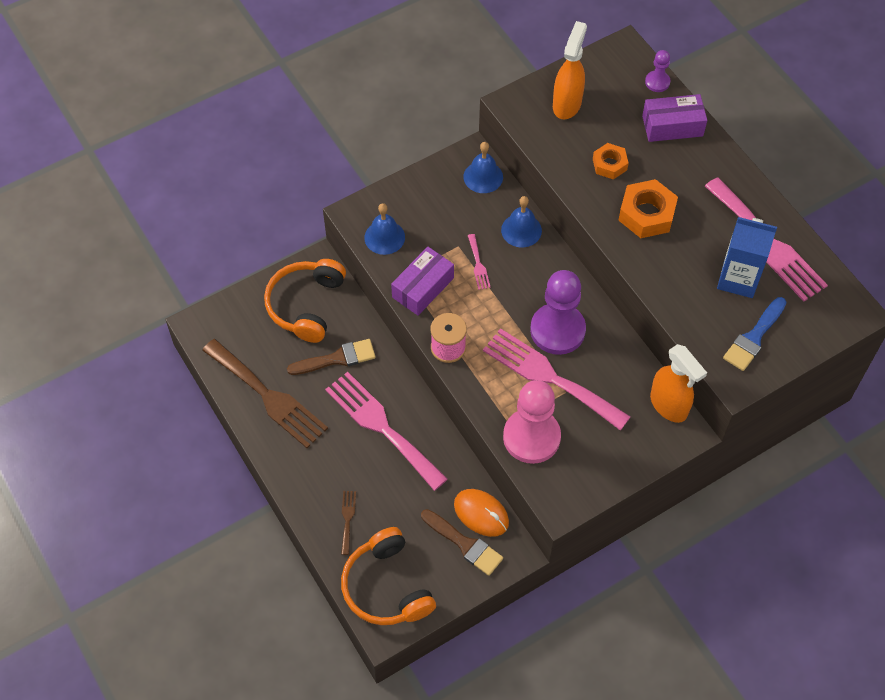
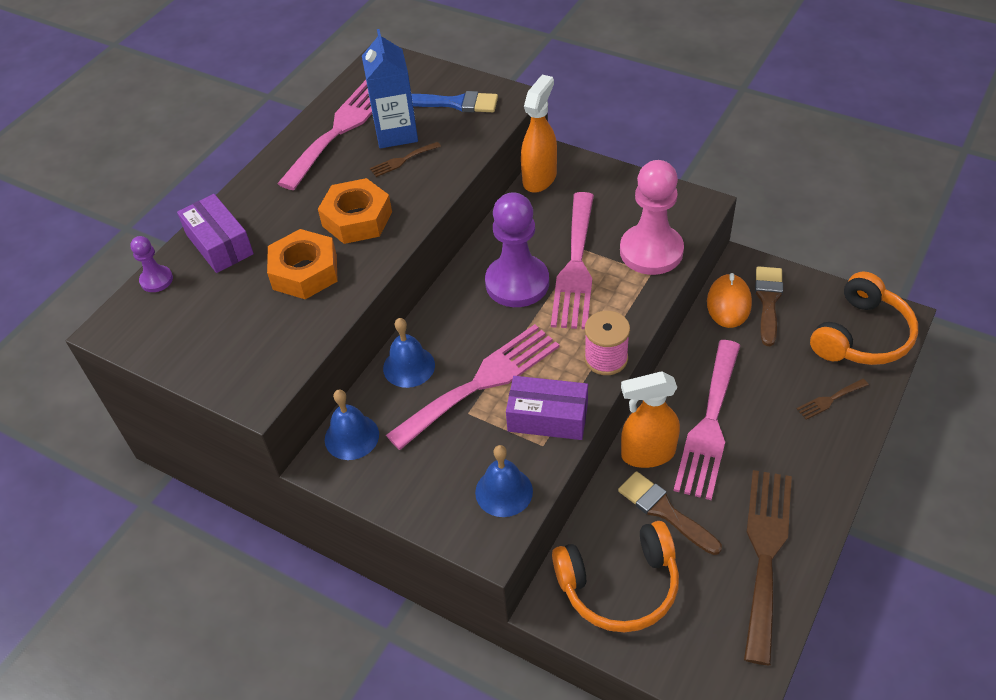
camera: 115 degrees left, 10 degrees down
pink fork [468,234,491,290] -> pink fork [386,324,559,450], size x2.39
orange spray bottle [553,21,587,120] -> orange spray bottle moved to [621,371,680,468]
orange nut [593,143,629,179] -> orange nut [267,229,338,299], size x1.60
none -> brown fork [370,142,441,177]

